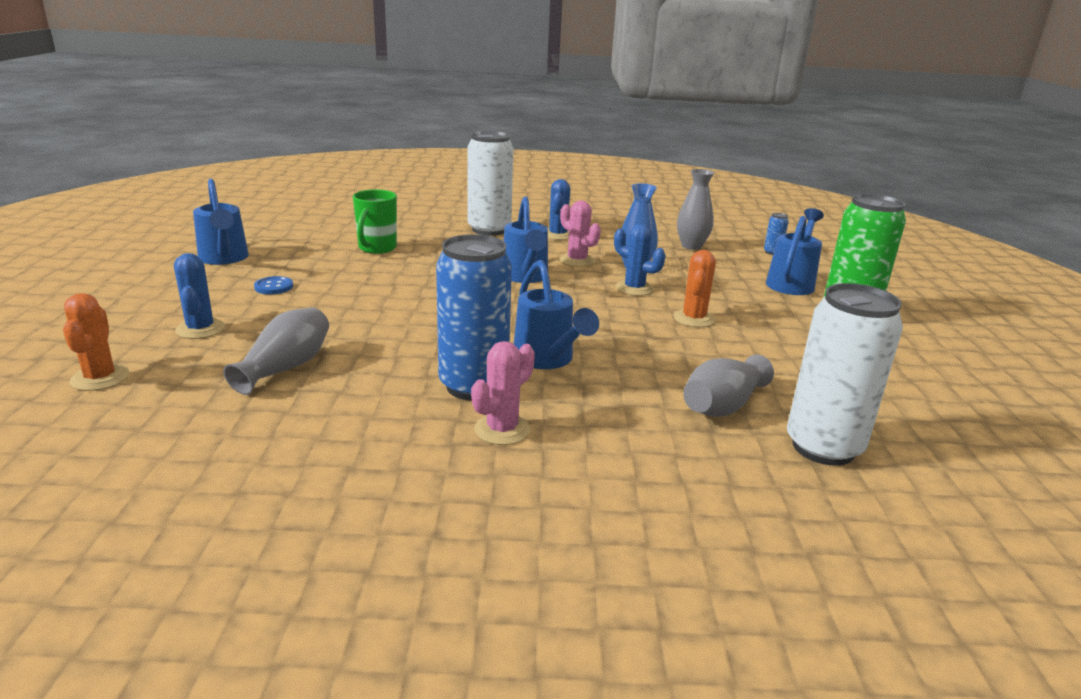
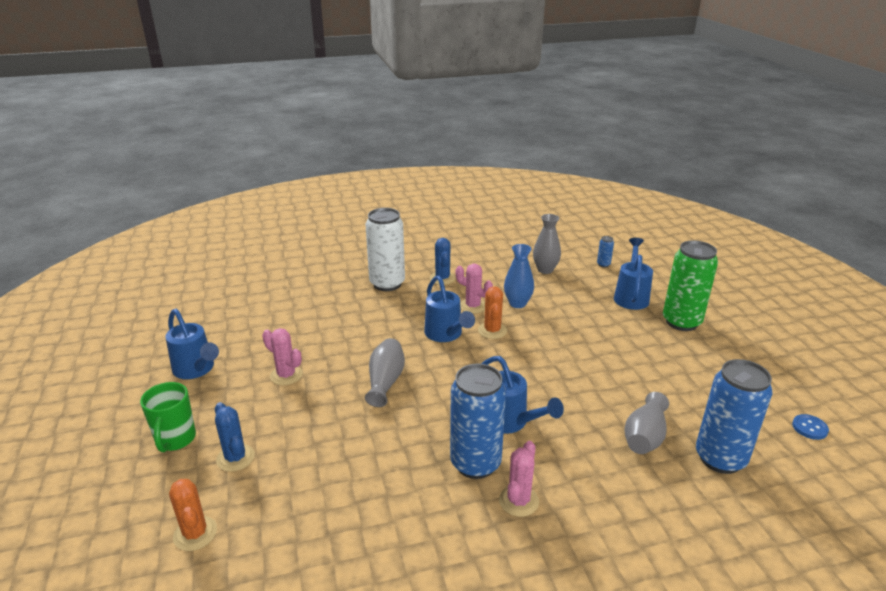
camera: 15 degrees left, 5 degrees up
grey vase [223,307,329,395] -> grey vase moved to [365,338,405,407]
blue button [254,276,293,294] -> blue button moved to [792,414,829,440]
green mug [353,189,397,254] -> green mug moved to [140,382,196,452]
blue cactus [614,224,665,296] -> none
orange cactus [673,250,716,327] -> orange cactus moved to [478,286,507,339]
white can [787,283,903,466] -> blue can [696,359,772,474]
none -> pink cactus [262,328,303,385]

